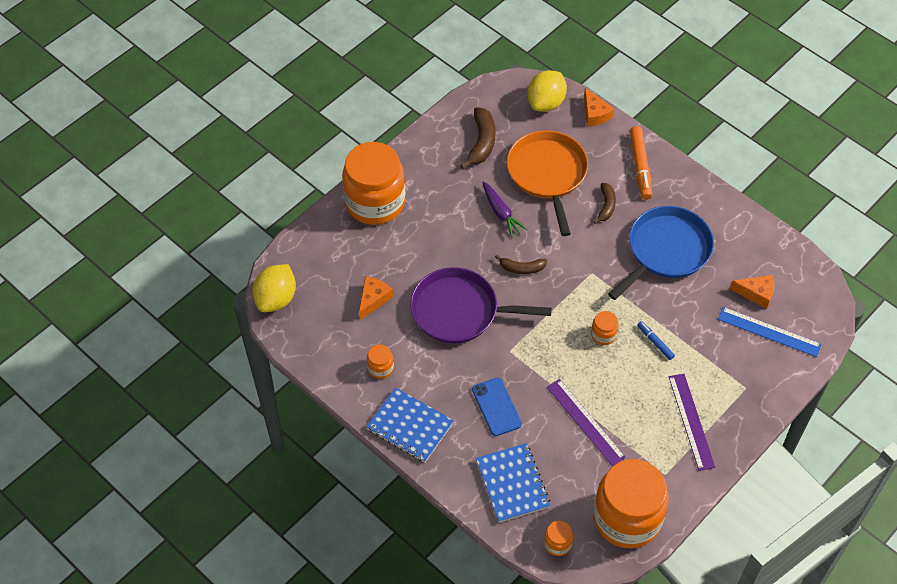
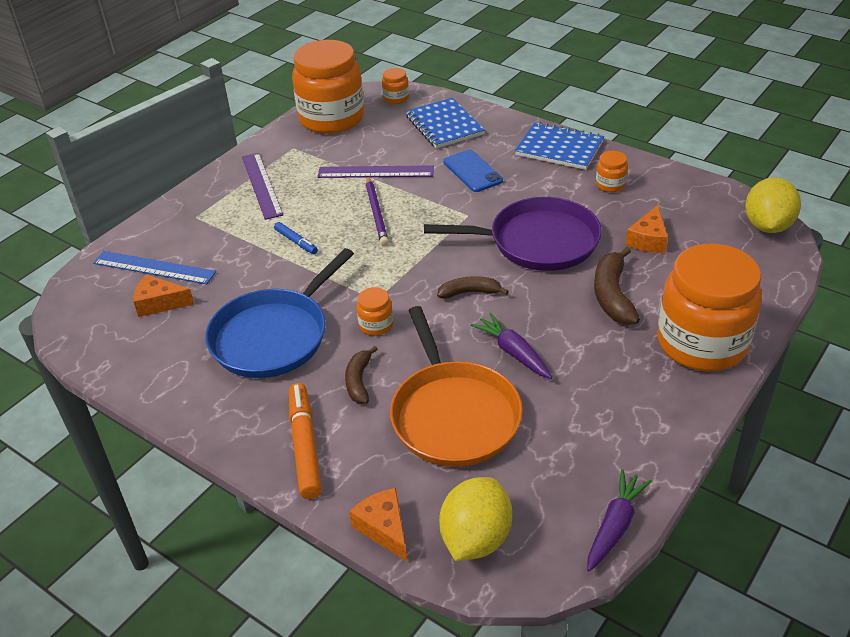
camera: 175 degrees right, 15 degrees down
brown banana [460,107,496,169] -> brown banana moved to [594,247,640,325]
purple ruler [547,379,626,466] -> purple ruler turned 45 degrees counterclockwise [317,165,434,178]
orange jar [591,311,619,345] -> orange jar moved to [357,287,393,336]
none -> purple pencil [366,176,389,246]
none -> purple carrot [587,469,652,572]

